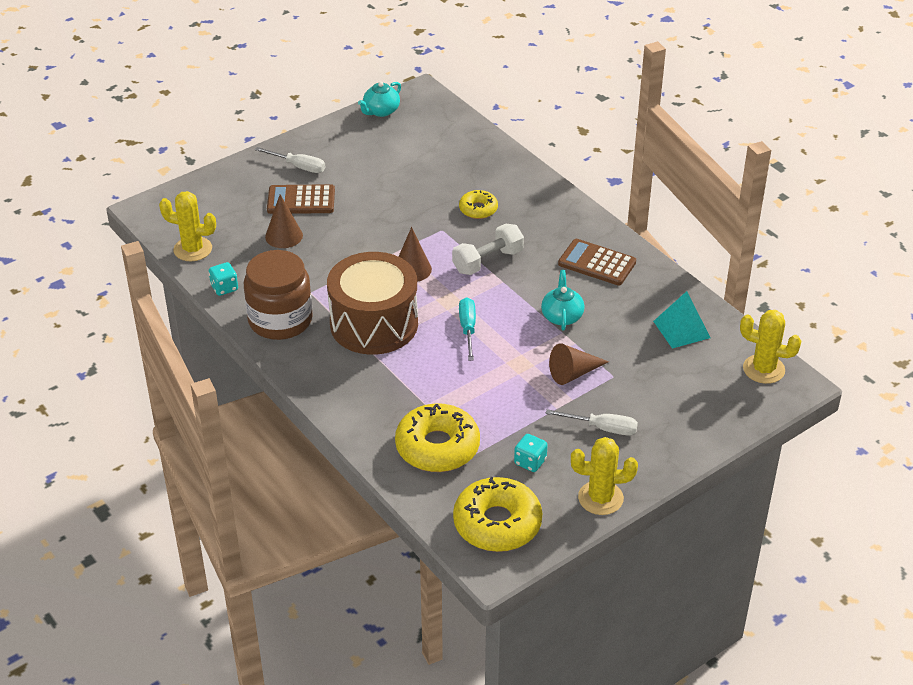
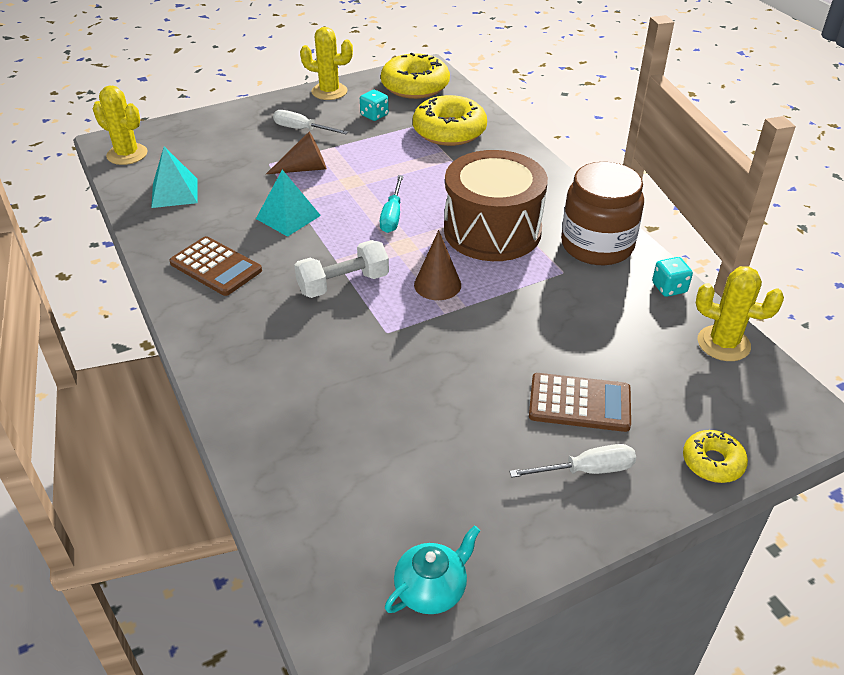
camera: 170 degrees left, 0 degrees up
white screwdriver [255,147,325,173] -> white screwdriver turned 135 degrees clockwise [509,444,636,478]
brown cone [265,194,303,248] -> none
yellow donut [459,190,498,219] -> yellow donut moved to [683,430,748,483]
turquoise teapot [541,270,584,331] -> turquoise pyramid [256,170,321,237]

